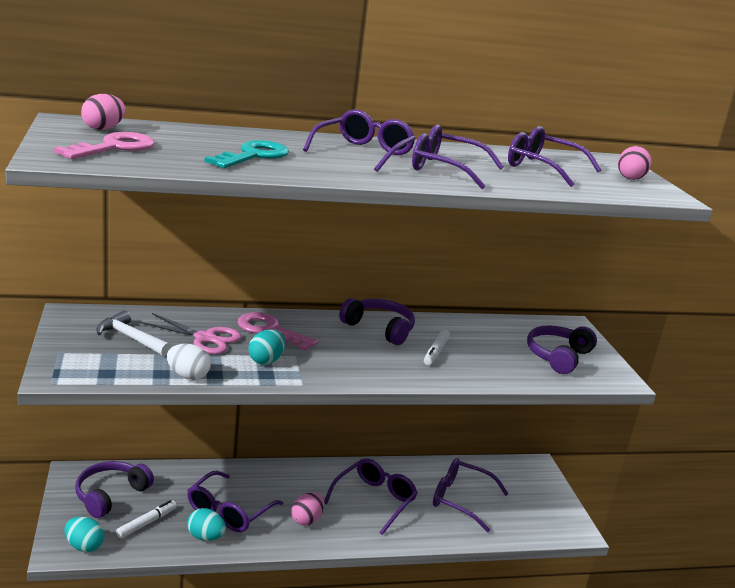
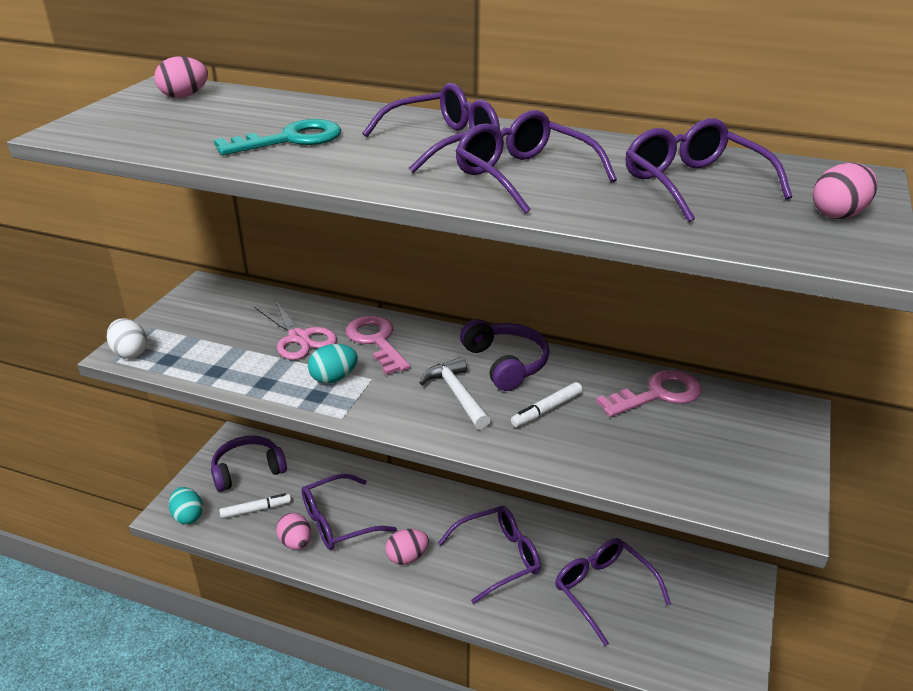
camera: 35 degrees right, 10 degrees up
pink key [54,132,155,159] -> pink key moved to [596,370,702,417]
white hammer [96,311,172,356] -> white hammer moved to [419,357,491,430]
white egg [167,344,211,380] -> white egg moved to [107,318,147,359]
turquoise egg [187,508,226,541] -> pink egg [276,513,311,550]
purple headphones [527,325,597,374] -> none

